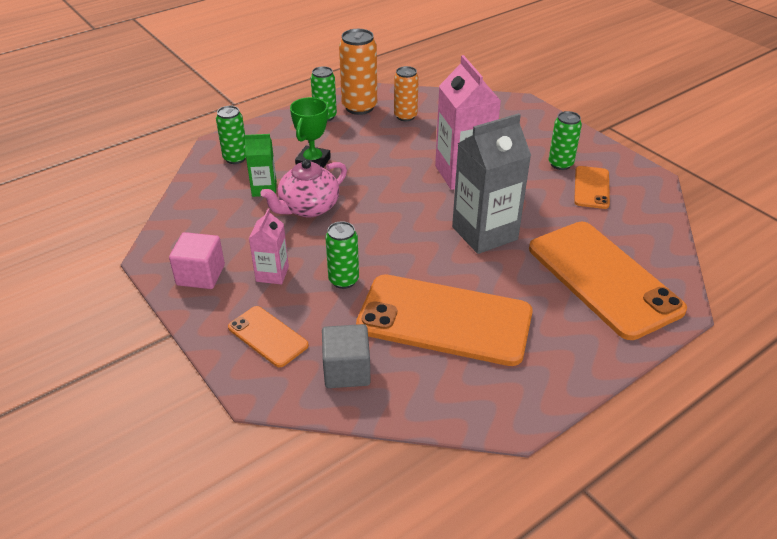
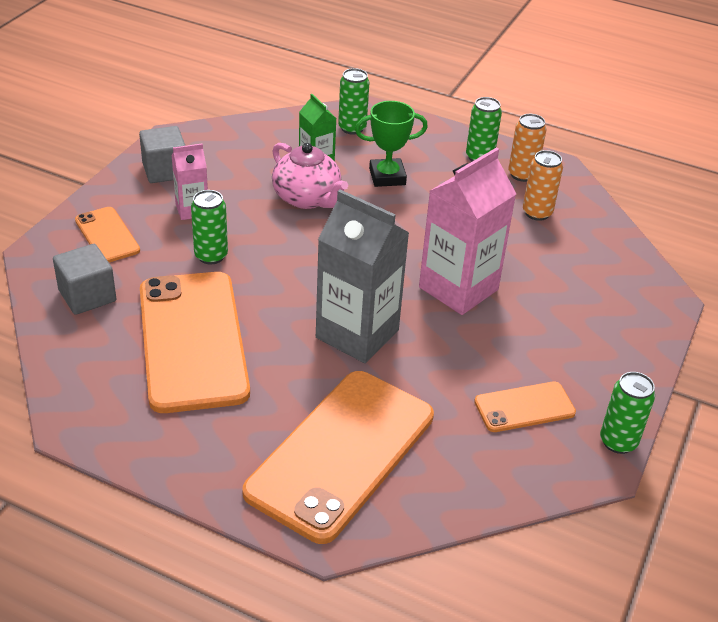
camera: 60 degrees right, 0 degrees up
pink cube [169,232,225,289] -> grey cube [139,126,185,183]
orange phone [228,306,309,367] -> orange phone turned 45 degrees counterclockwise [75,207,140,262]
pink teapot [260,159,347,218] -> pink teapot turned 150 degrees counterclockwise [272,143,348,209]
orange can [339,29,377,115] -> orange can [508,114,546,182], size x0.64
green can [549,111,582,170] -> green can moved to [600,372,655,454]

